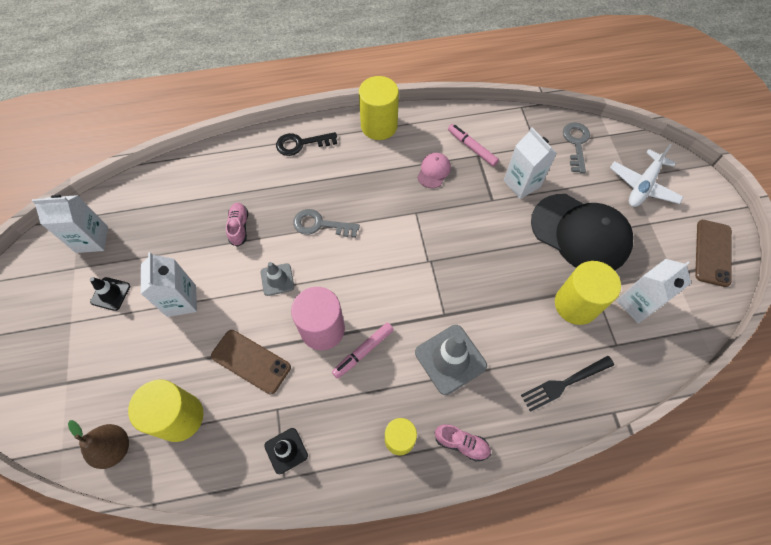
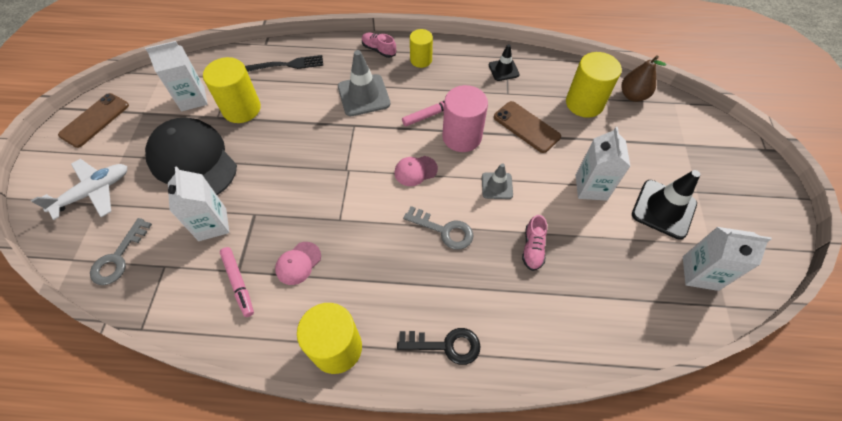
camera: 165 degrees left, 5 degrees down
black traffic cone [90,277,130,311] -> black traffic cone [632,170,700,240], size x1.72
none -> pink cap [394,156,438,186]

